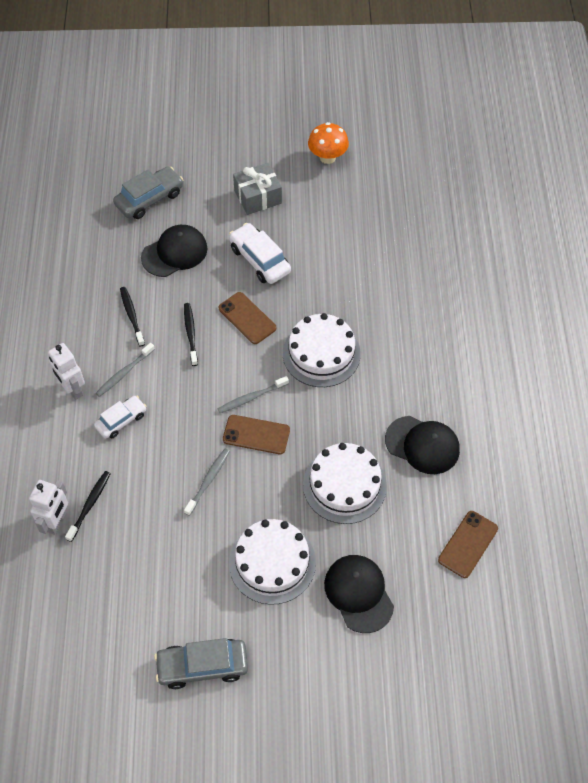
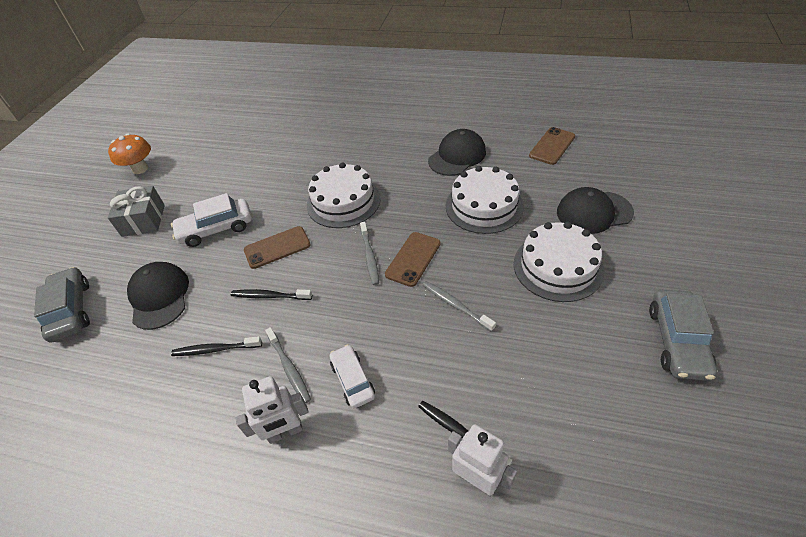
camera: 70 degrees left, 10 degrees down
brown phone [438,511,498,578] -> brown phone turned 75 degrees clockwise [529,127,575,165]

